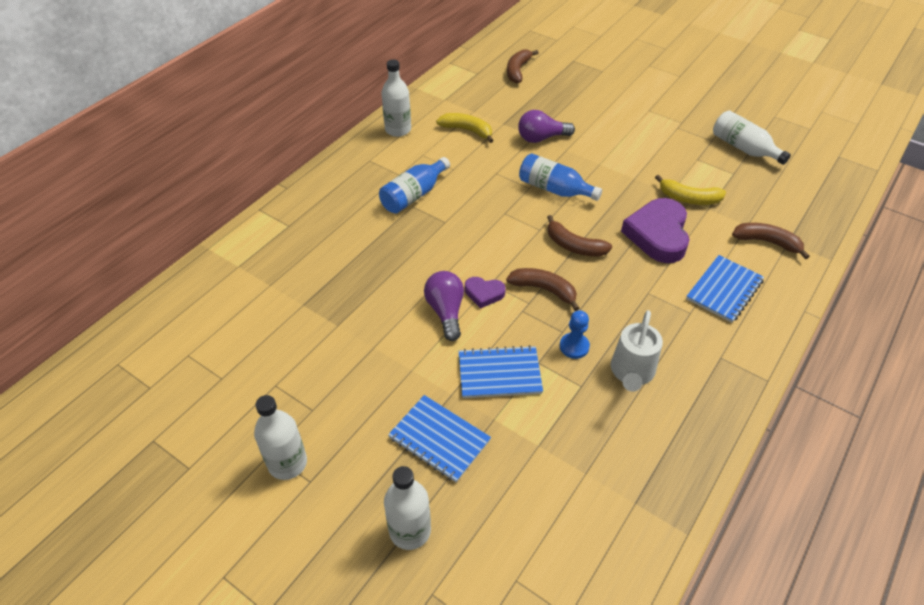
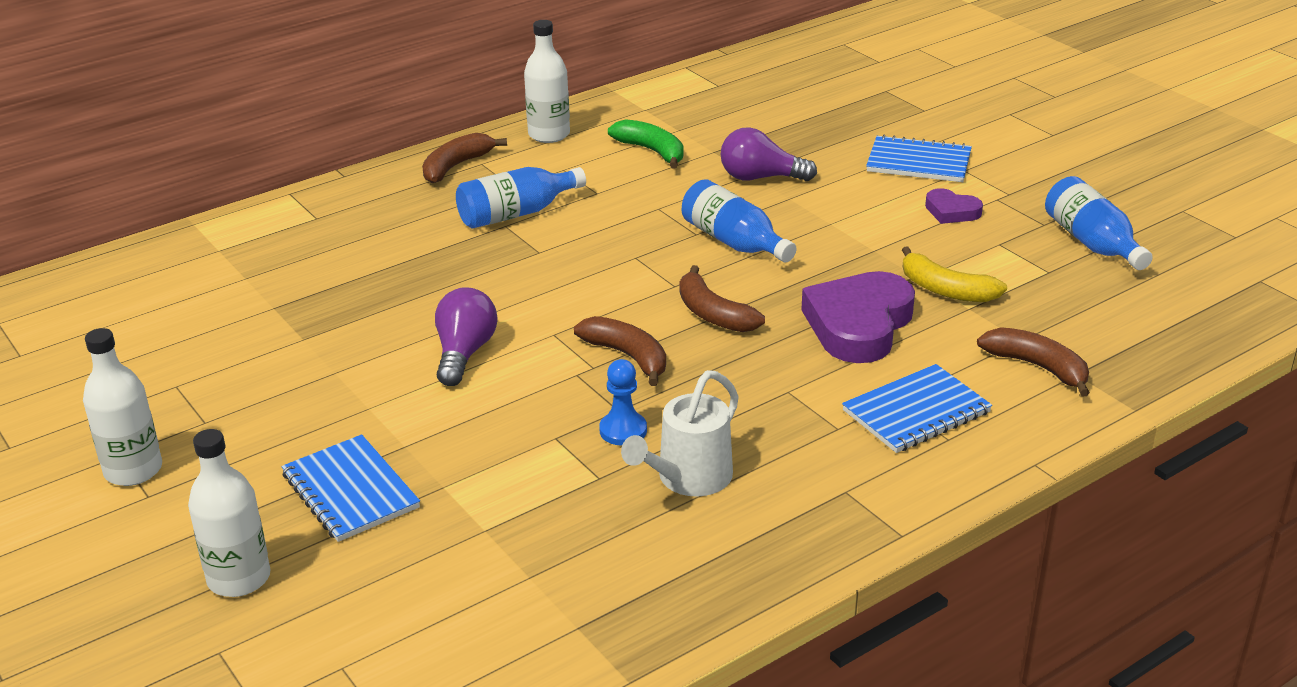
camera: 20 degrees right, 15 degrees down
yellow banana [436,113,494,143] -> green banana [608,119,684,169]
blue notebook [459,345,543,398] -> blue notebook moved to [866,135,972,182]
purple heart [465,277,505,309] -> purple heart moved to [925,188,983,224]
brown banana [507,49,538,84] -> brown banana moved to [422,133,507,183]
white bottle [713,110,791,165] -> blue bottle [1045,176,1153,270]

